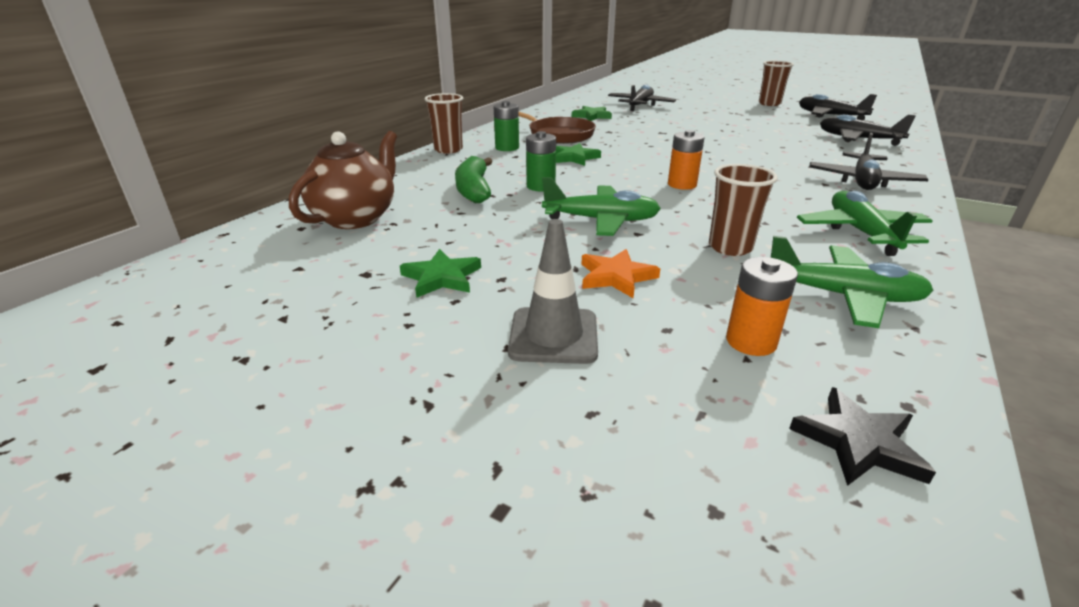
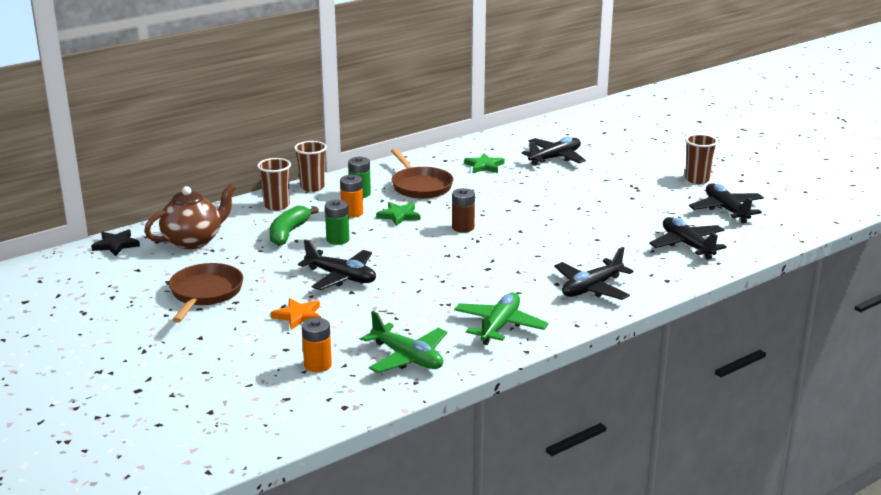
camera: 25 degrees right, 5 degrees down
green star [400,249,481,297] -> brown pan [169,263,243,323]
grey traffic cone [508,219,598,364] -> none
green plane [542,177,661,236] -> black plane [298,239,376,290]
orange battery [668,130,705,190] -> orange battery moved to [340,175,363,218]
brown cup [709,164,778,256] -> brown cup moved to [257,158,291,211]
black star [789,387,936,486] -> black star moved to [91,229,140,256]
none -> brown battery [452,188,475,233]

